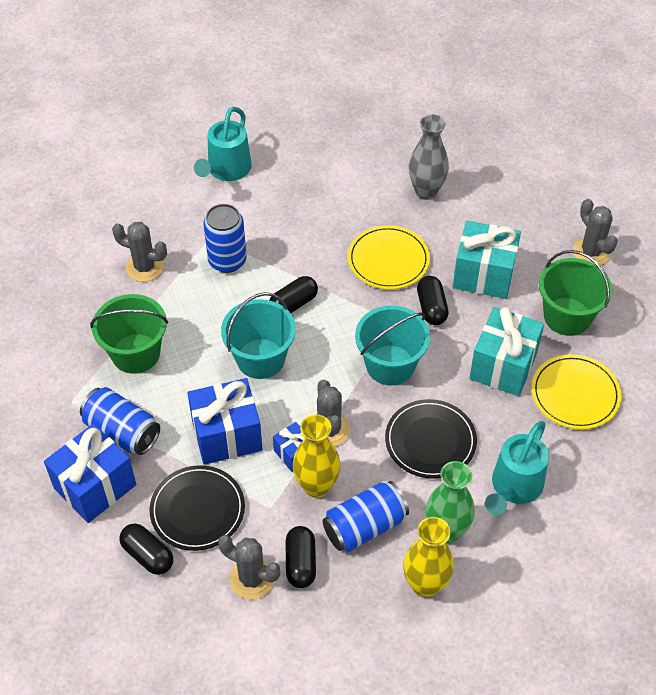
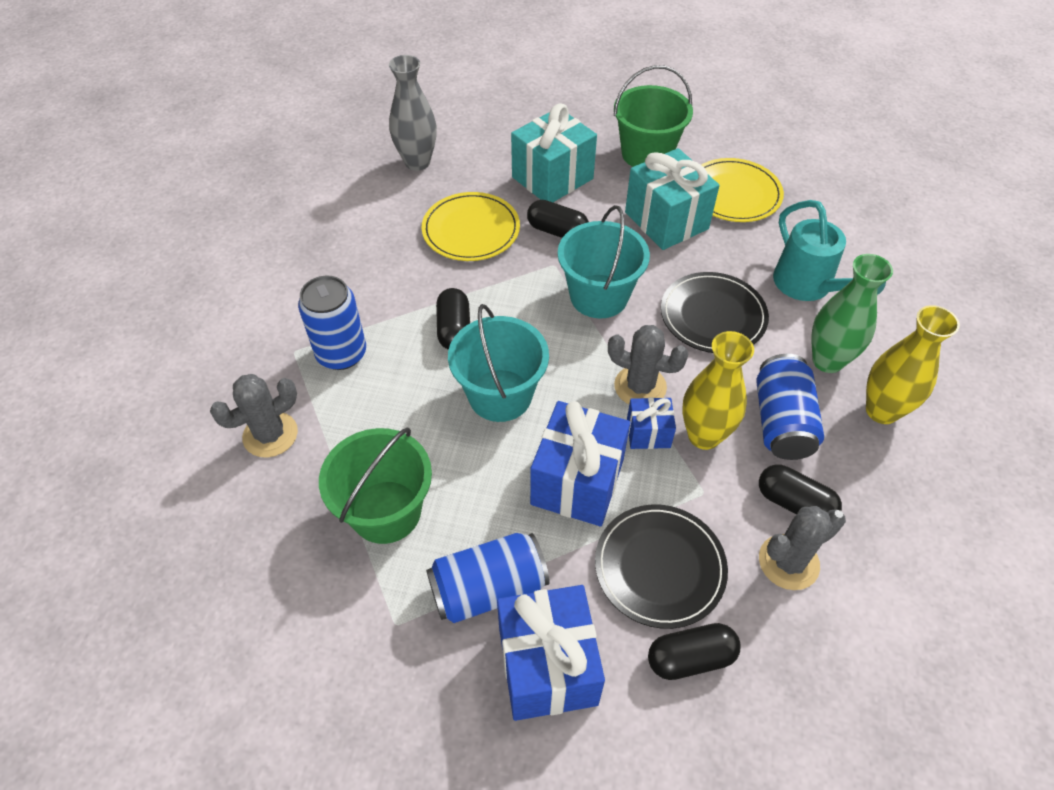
camera: 55 degrees left, 0 degrees up
turquoise watering can [194,107,252,181] -> none
grey cactus [573,199,618,265] -> none

